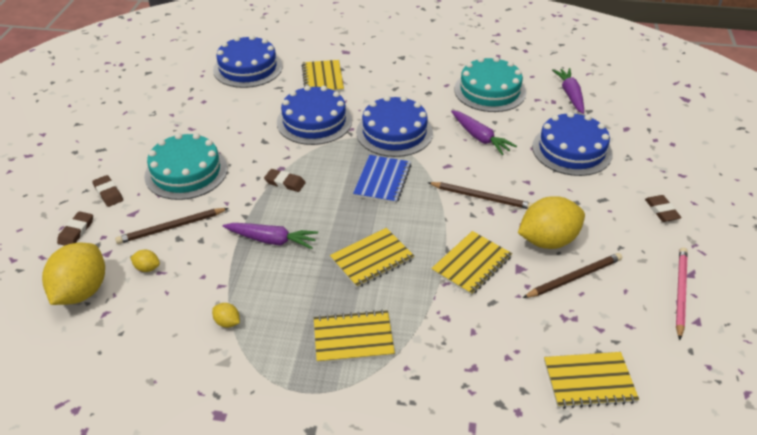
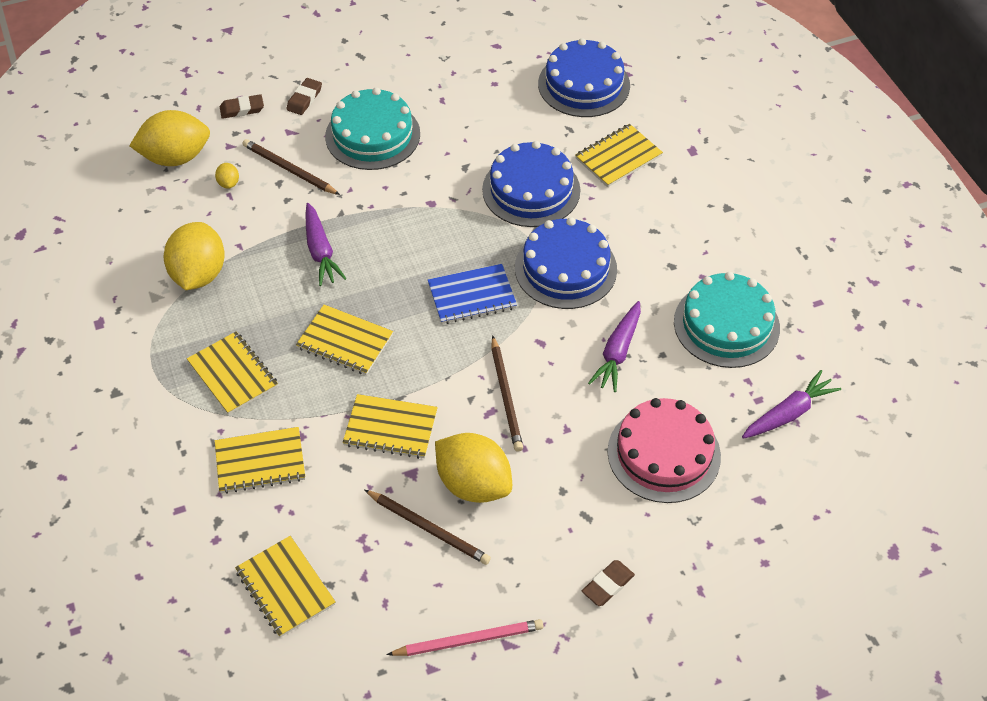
camera: 60 degrees right, 10 degrees up
yellow lemon [212,303,240,328] -> yellow lemon [164,222,225,290], size x2.39
brown eraser [264,169,306,192] -> none
blue cake [532,112,613,176] -> pink cake [608,398,721,503]
none -> yellow notebook [215,427,305,494]

